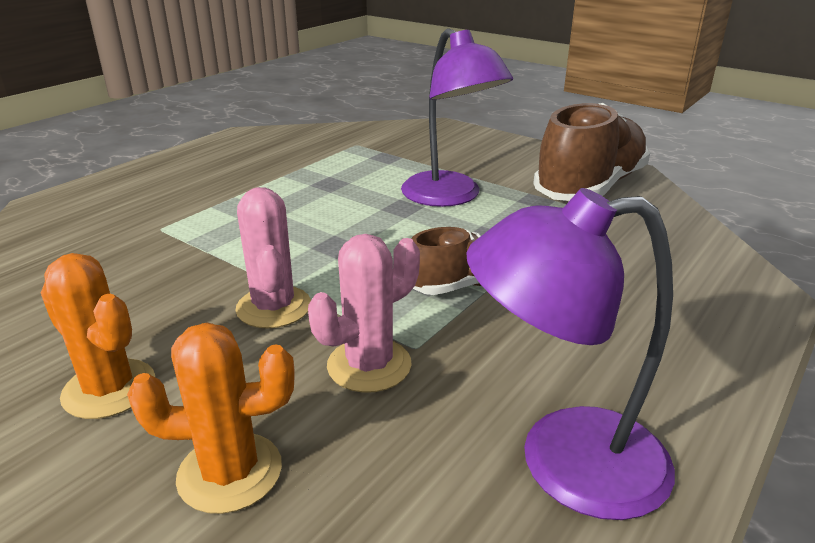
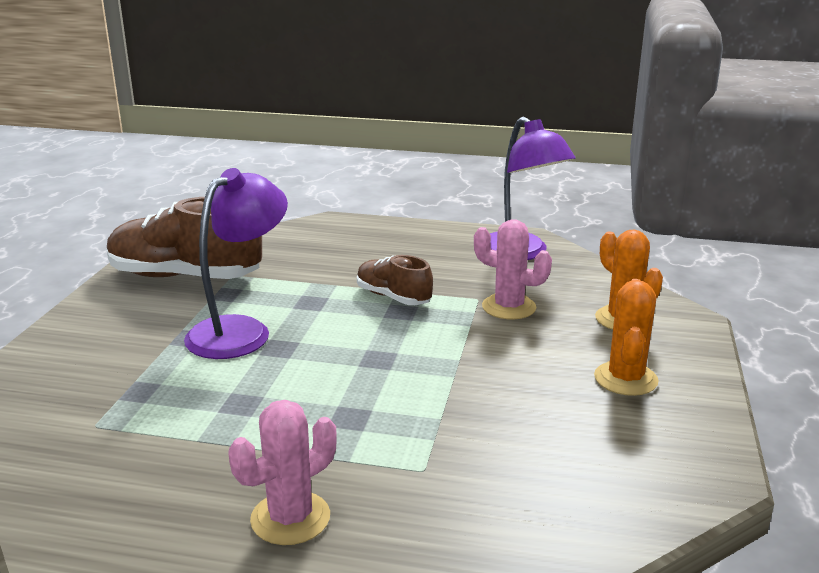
camera: 115 degrees left, 5 degrees down
pink cactus [235,187,311,329] -> pink cactus moved to [228,400,337,545]

